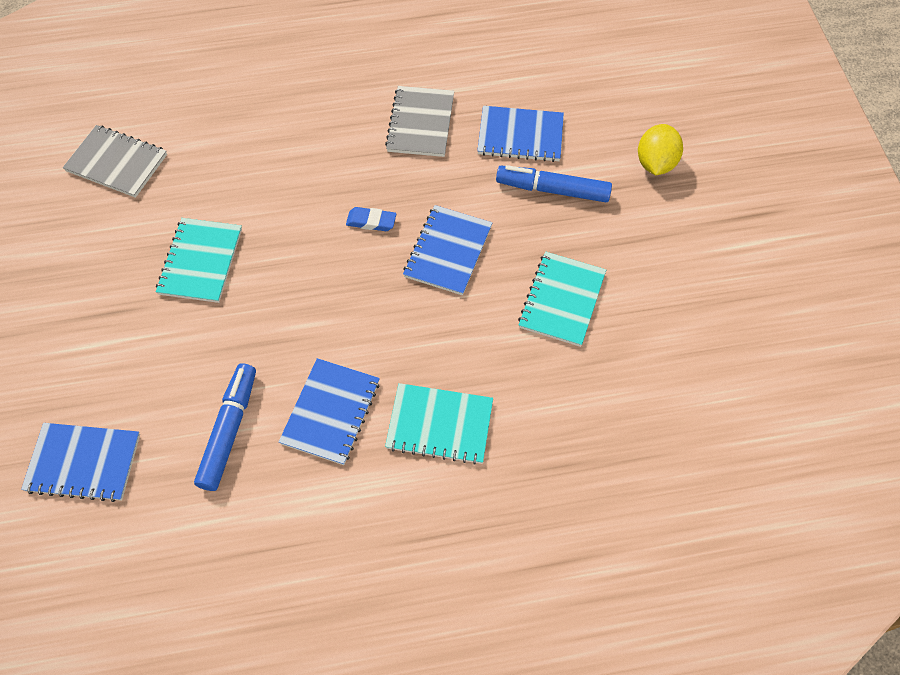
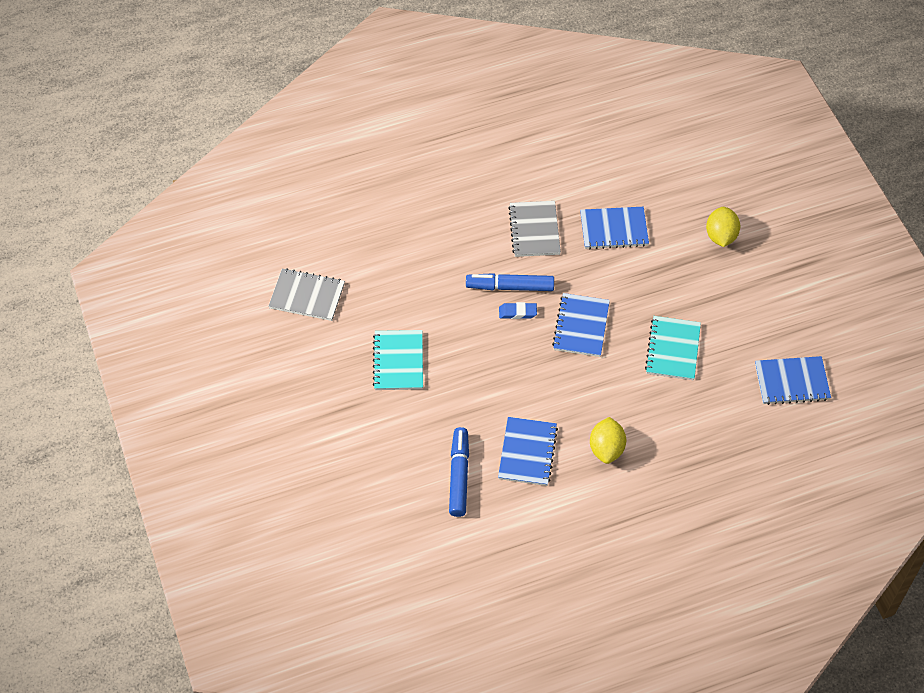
camera: 10 degrees left, 5 degrees down
blue notebook [21,423,140,502] -> blue notebook moved to [755,356,831,405]
turquoise notebook [385,383,493,465] -> yellow lemon [590,417,626,464]
blue marker [496,165,612,202] -> blue marker moved to [466,273,554,291]

